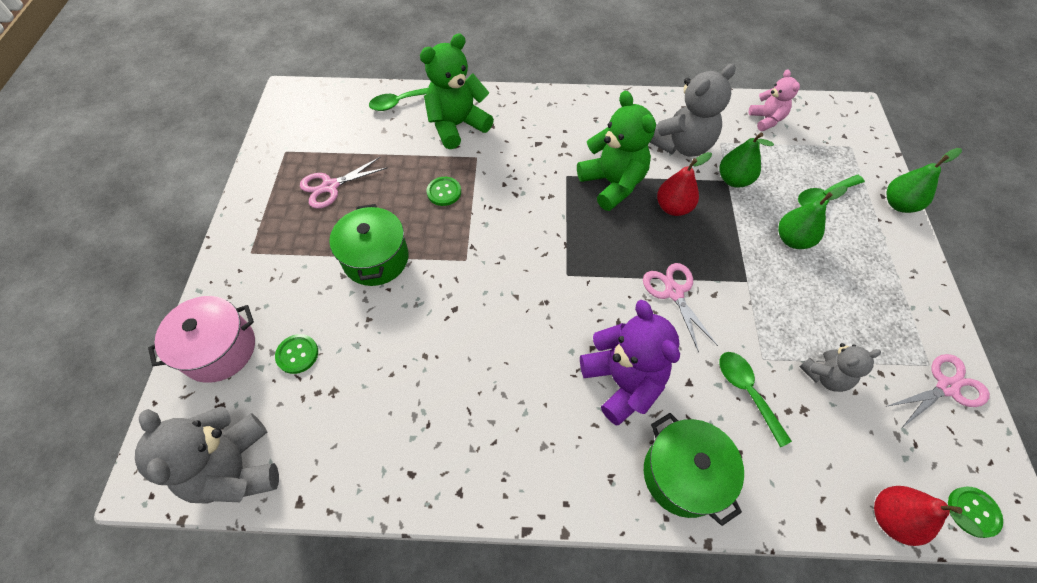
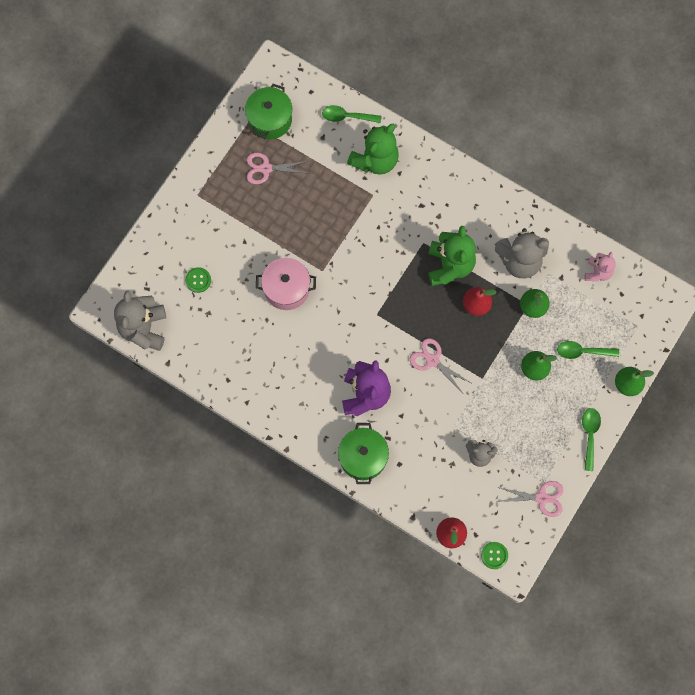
camera: 30 degrees right, 15 degrees up
pink pot [148,296,255,383] -> pink pot moved to [256,258,316,310]
green pot [329,204,408,286] -> green pot moved to [245,84,292,139]
green teddy bear [420,33,494,149] -> green teddy bear turned 135 degrees clockwise [347,124,399,175]
green button [426,177,461,206] -> none
pink scissors [643,263,718,352] -> pink scissors turned 60 degrees counterclockwise [410,338,471,393]
green spoon [720,352,792,447] -> green spoon moved to [582,408,601,471]

